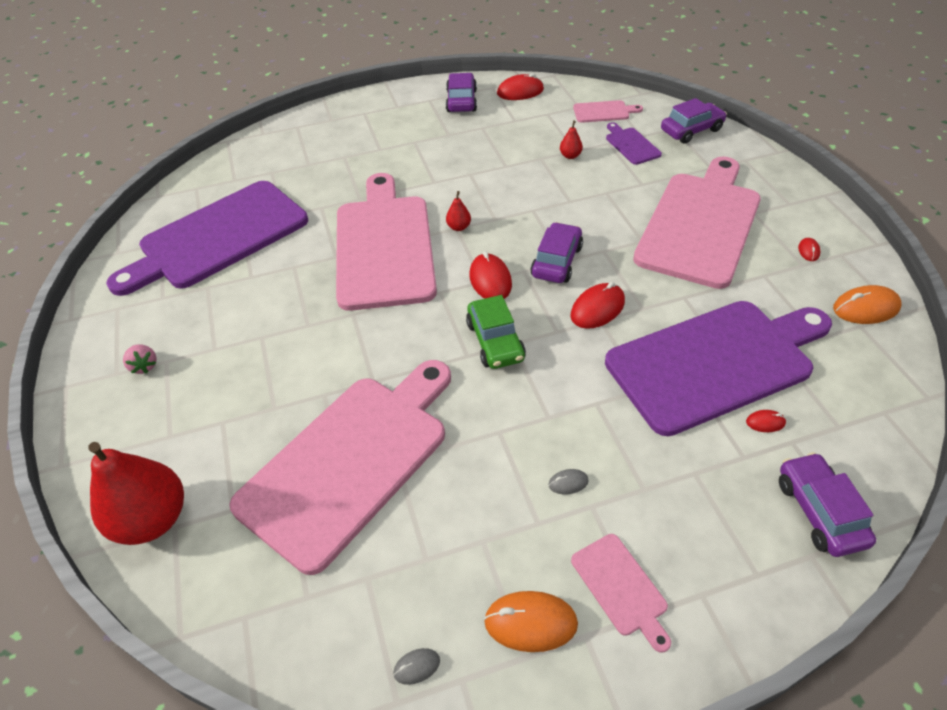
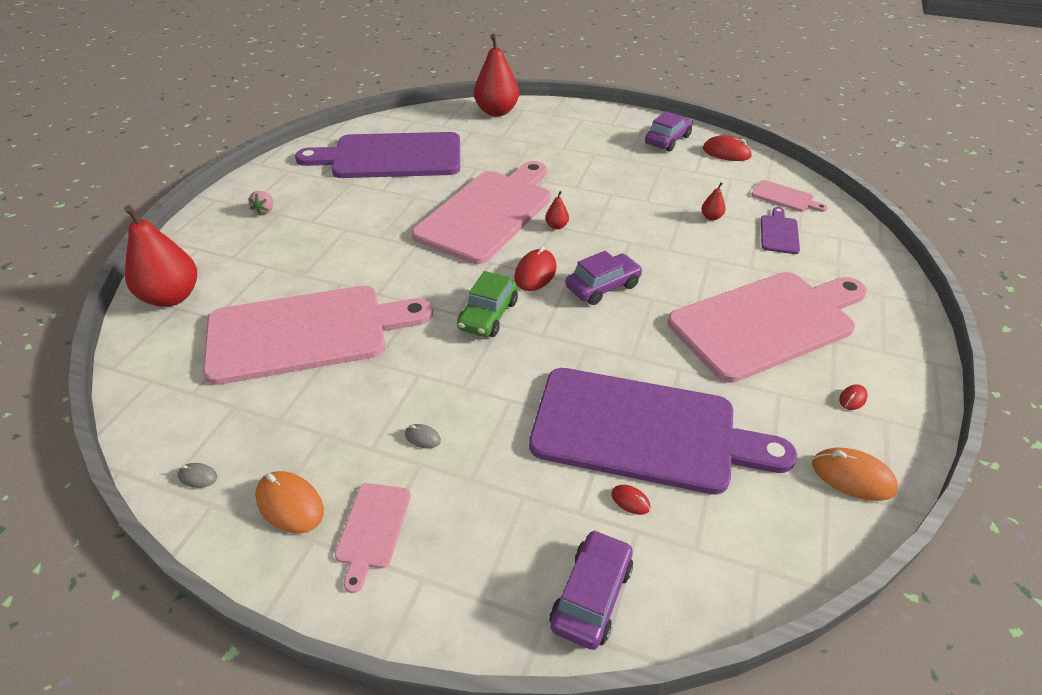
camera: 35 degrees right, 5 degrees down
red mouse [571,282,625,329] -> none
purple car [661,98,727,144] -> none
none -> red pear [474,34,519,116]

